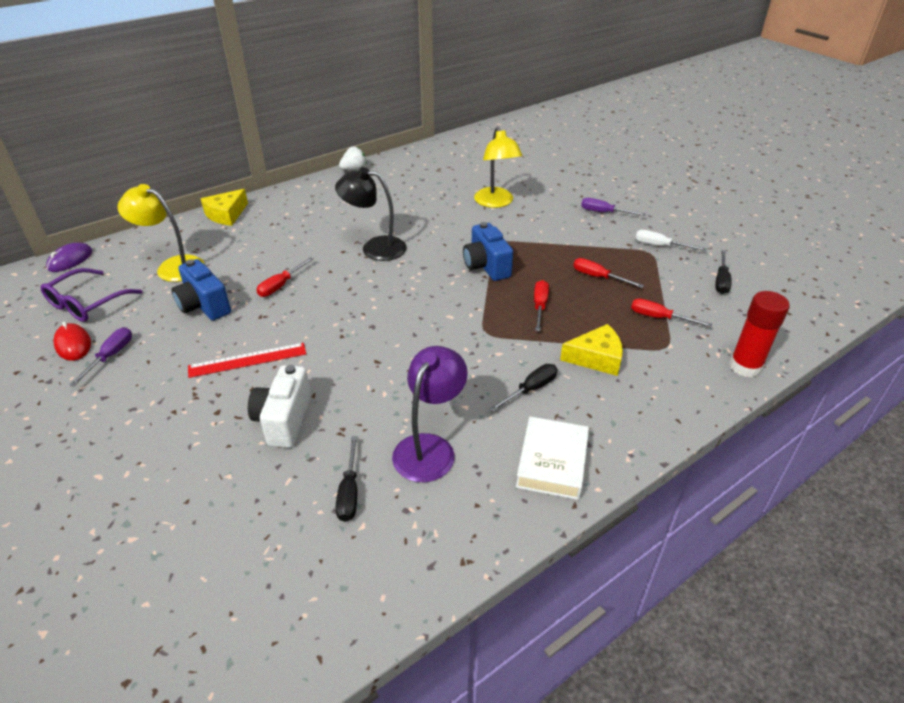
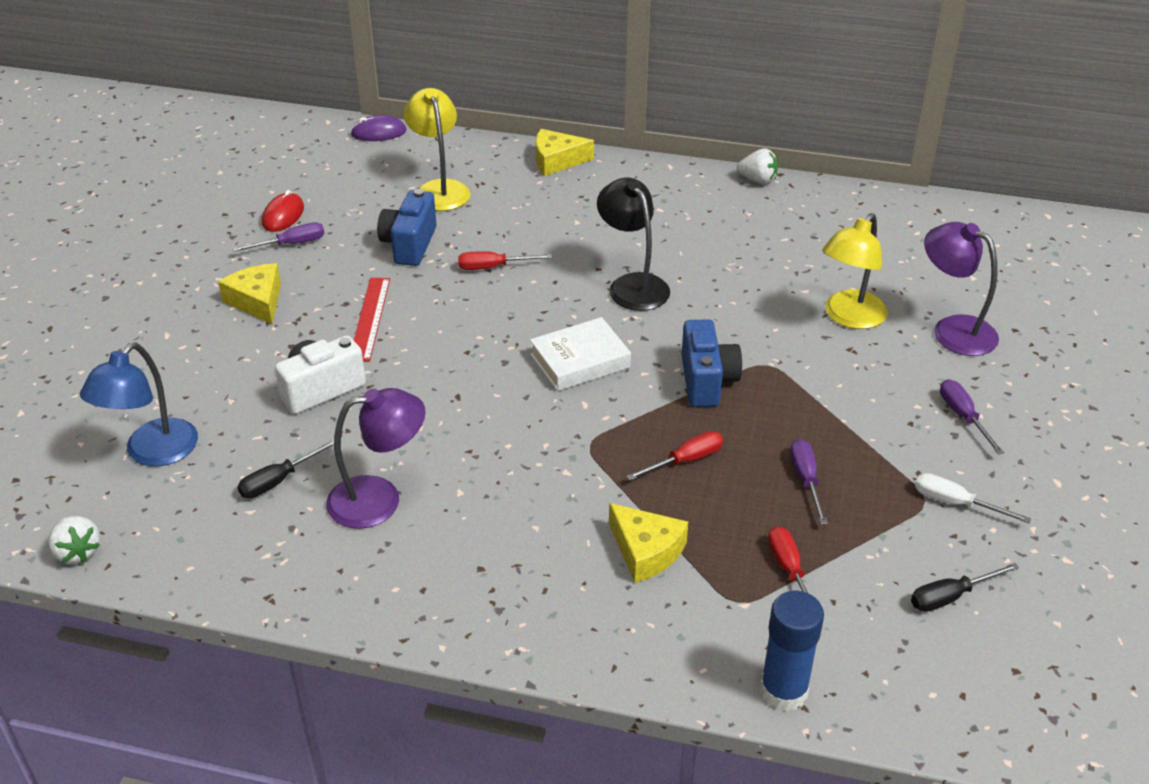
camera: 50 degrees right, 0 degrees up
purple glasses [41,268,143,322] -> none
red ruler [188,343,306,378] -> red ruler turned 60 degrees clockwise [354,278,390,362]
blue camera [463,222,513,281] -> blue camera turned 150 degrees clockwise [682,319,742,407]
black screwdriver [489,364,558,412] -> none
white book [516,417,589,500] -> white book moved to [530,317,631,391]
red screwdriver [573,258,644,288] -> purple screwdriver [790,439,828,525]
white screwdriver [636,230,706,251] -> white screwdriver turned 45 degrees counterclockwise [915,473,1031,523]
red glue stick [729,291,790,377] -> blue glue stick [760,591,824,711]
none -> white strawberry [48,516,100,564]
none -> blue lamp [80,343,198,466]
none -> yellow cheese [218,263,281,324]
none -> purple lamp [924,222,999,356]

